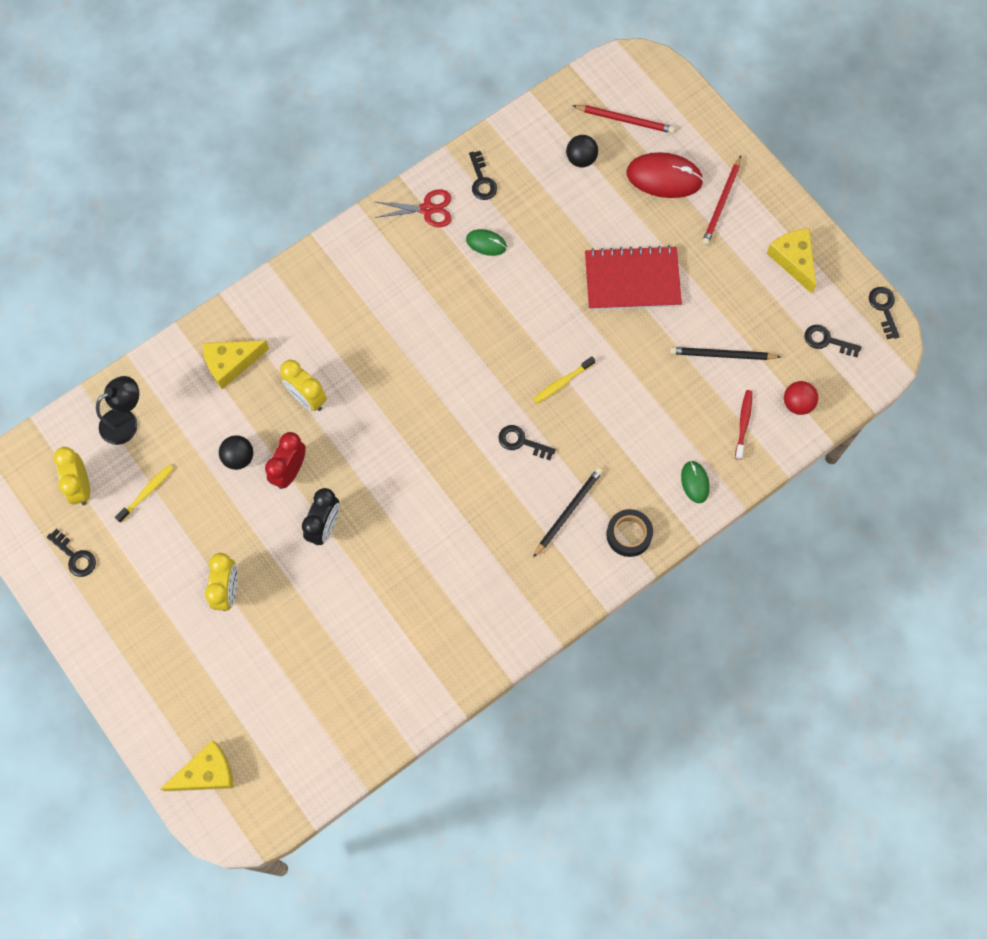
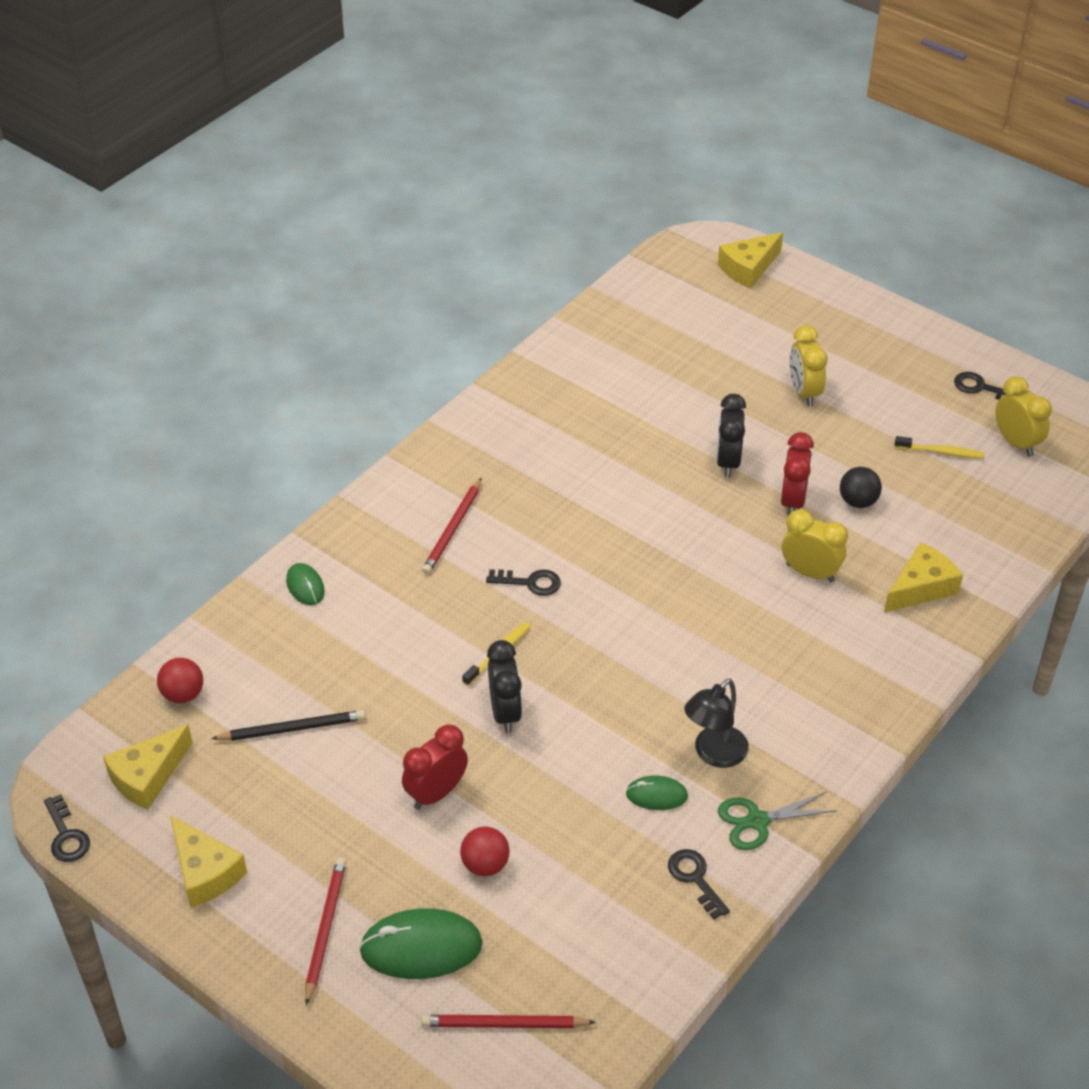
camera: 165 degrees right, 25 degrees down
black lamp [96,376,139,445] -> black lamp moved to [684,678,749,768]
yellow toothbrush [115,465,174,523] -> yellow toothbrush turned 105 degrees counterclockwise [895,436,984,459]
red scissors [374,189,452,227] -> green scissors [718,792,837,850]
black pencil [533,467,603,558] -> red pencil [422,478,482,574]
black ball [566,135,598,167] -> none
red notebook [585,245,682,310] -> red clock [402,725,468,810]
black tape [606,509,653,557] -> none
red mouse [626,152,704,198] -> green mouse [359,908,483,979]
red toothbrush [735,390,752,460] -> none
black key [805,325,862,357] -> yellow cheese [103,725,193,810]
none -> red ball [460,827,510,876]
none -> black clock [487,640,522,733]

